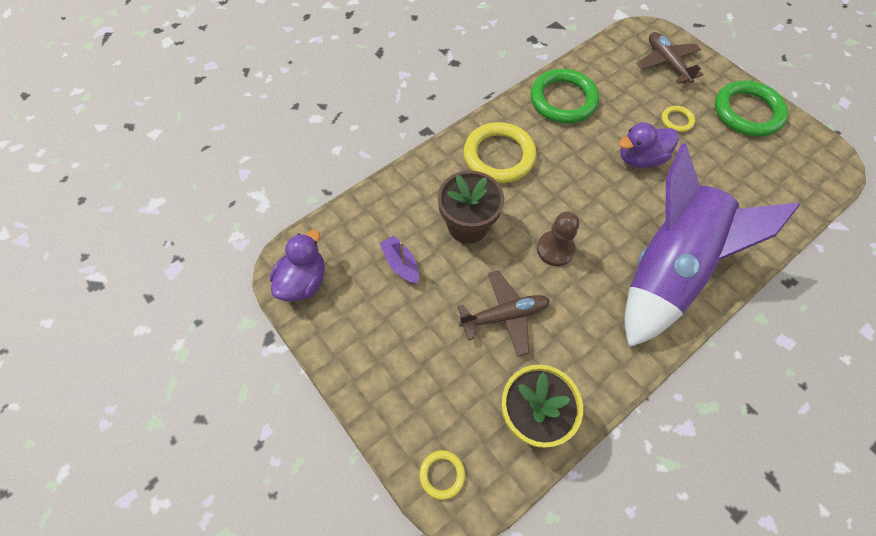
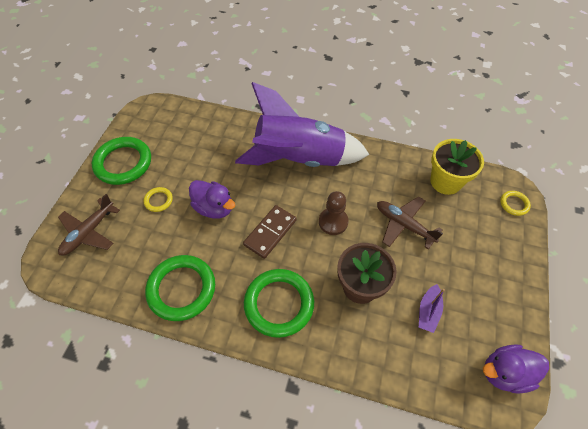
camera: 125 degrees left, 5 degrees down
yellow ring [464,122,537,183] -> green ring [244,269,314,338]
none -> brown domino [243,205,296,259]

